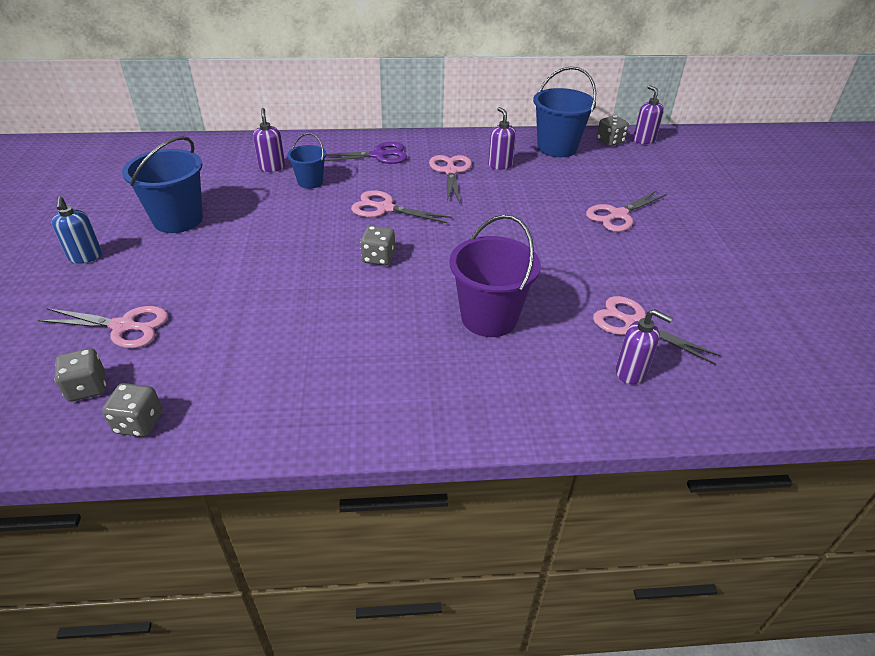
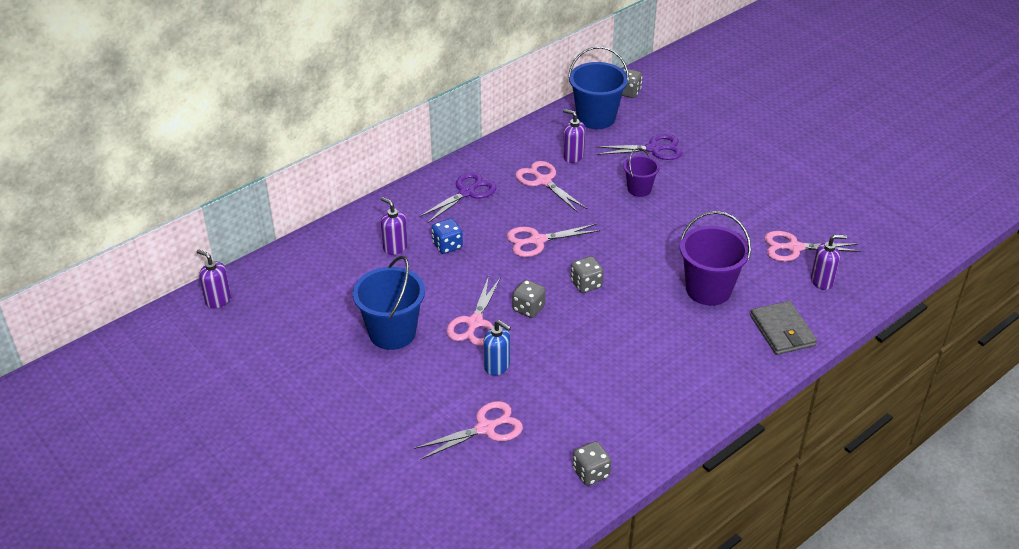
camera: 35 degrees left, 0 degrees up
blue soap dispenser [52,196,102,264] -> blue soap dispenser moved to [484,320,511,376]
grey dice [54,348,106,402] -> grey dice moved to [512,280,546,318]
blue bucket [287,133,326,189] -> blue dice [432,218,463,254]
pink scissors [586,190,667,232] -> pink scissors moved to [446,276,501,346]
purple soap dispenser [633,85,664,144] -> purple soap dispenser moved to [197,249,231,308]
none -> purple scissors [595,134,682,160]
none -> purple bucket [624,148,660,197]
none -> grey wallet [750,301,817,355]

